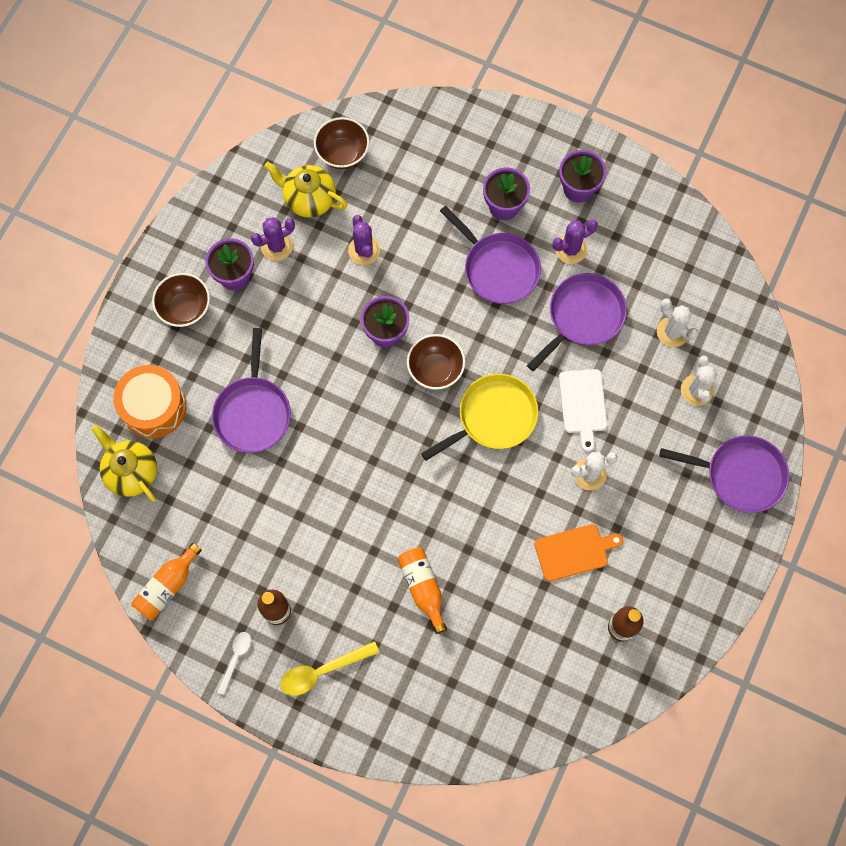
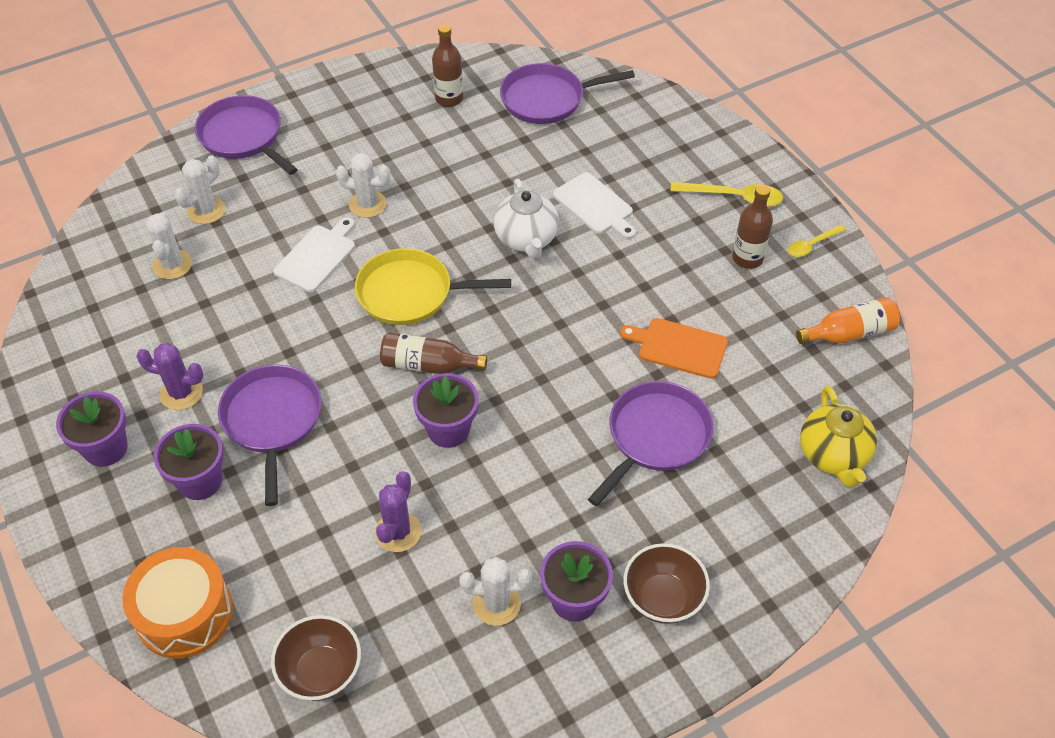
camera: 145 degrees left, 20 degrees down
orange drum [113,365,186,438] -> orange drum moved to [122,547,233,659]
white spoon [217,632,251,695] -> yellow spoon [788,225,846,257]
purple cactus [251,217,295,261] -> white cactus [459,557,532,626]
yellow teapot [264,162,348,218] -> none
orange bottle [398,547,447,634] -> white cutting board [553,172,636,239]
brown bowl [407,334,465,390] -> brown bottle [380,332,487,374]
purple pan [527,273,627,371] -> purple pan moved to [500,63,635,124]
orange cutting board [534,524,623,581] -> orange cutting board moved to [620,318,728,379]
none -> white teapot [494,179,559,259]

